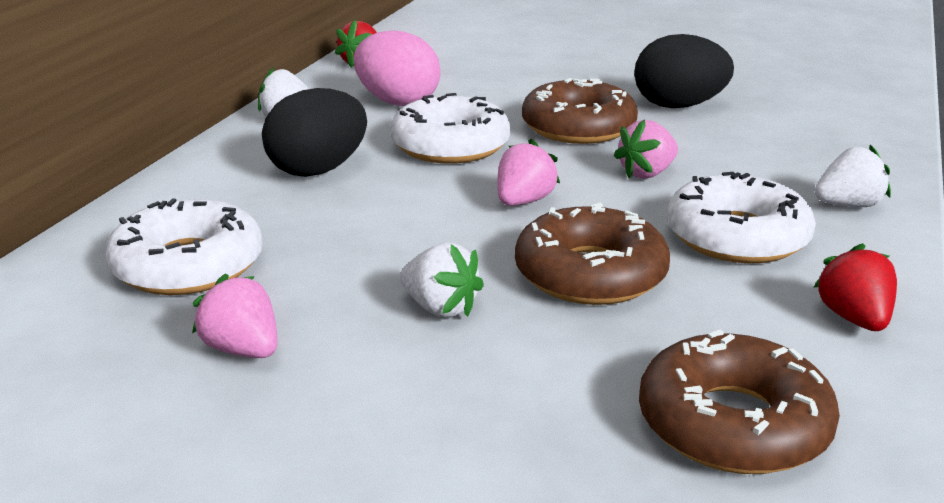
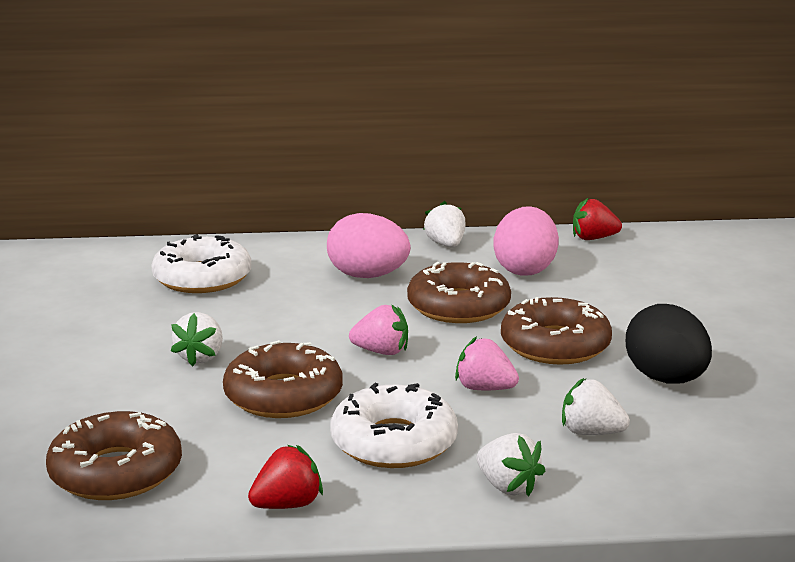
camera: 65 degrees right, 5 degrees down
pink strawberry [192,274,278,358] -> none
black egg [262,88,367,177] -> pink egg [327,213,411,278]
white donut [390,93,510,164] -> brown donut [407,262,511,323]
none -> white strawberry [562,378,630,435]

